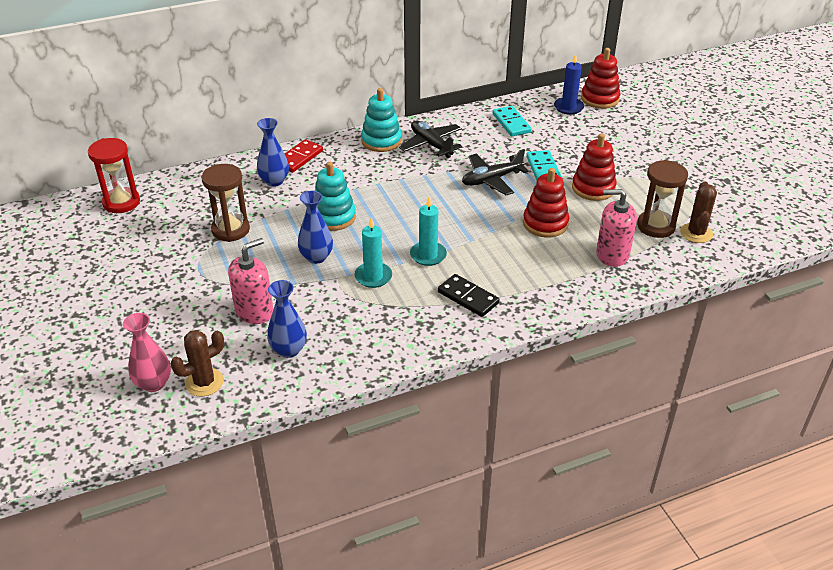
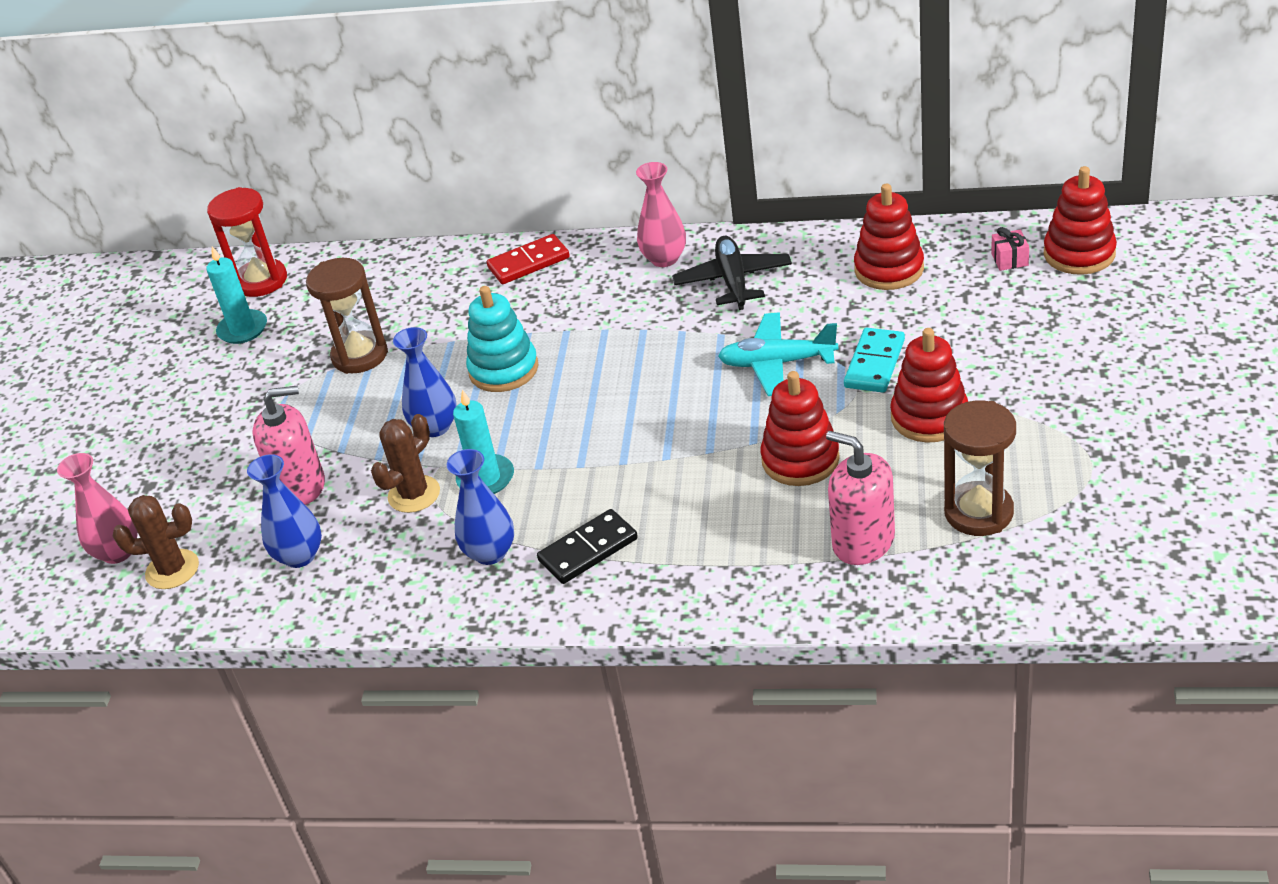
camera: 35 degrees right, 0 degrees up
blue vase [257,118,289,187] -> blue vase moved to [447,449,514,565]
turquoise stacking toy [361,88,402,152] -> pink vase [636,162,686,267]
turquoise candle [410,197,447,266] -> turquoise candle moved to [206,246,267,344]
black domino [438,274,500,317] -> black domino turned 75 degrees clockwise [537,509,638,584]
black plane [462,149,529,195] -> turquoise plane [718,312,839,396]
turquoise domino [492,106,532,136] -> red stacking toy [854,184,924,290]
blue candle [554,53,584,115] -> pink gift [991,227,1029,271]
brown cactus [680,181,717,243] -> brown cactus moved to [371,414,440,513]

